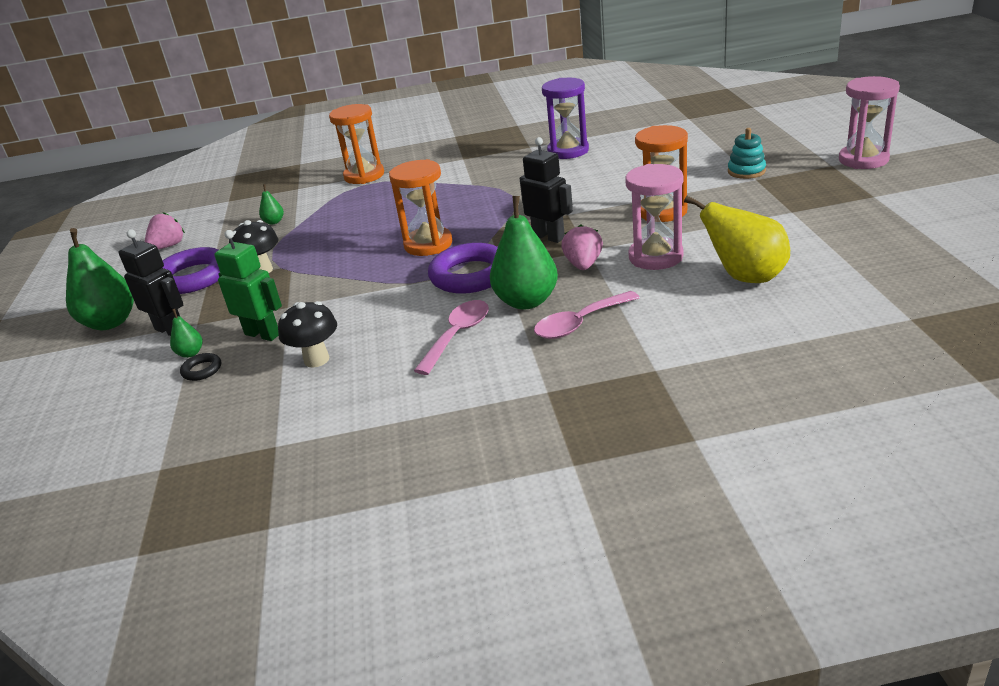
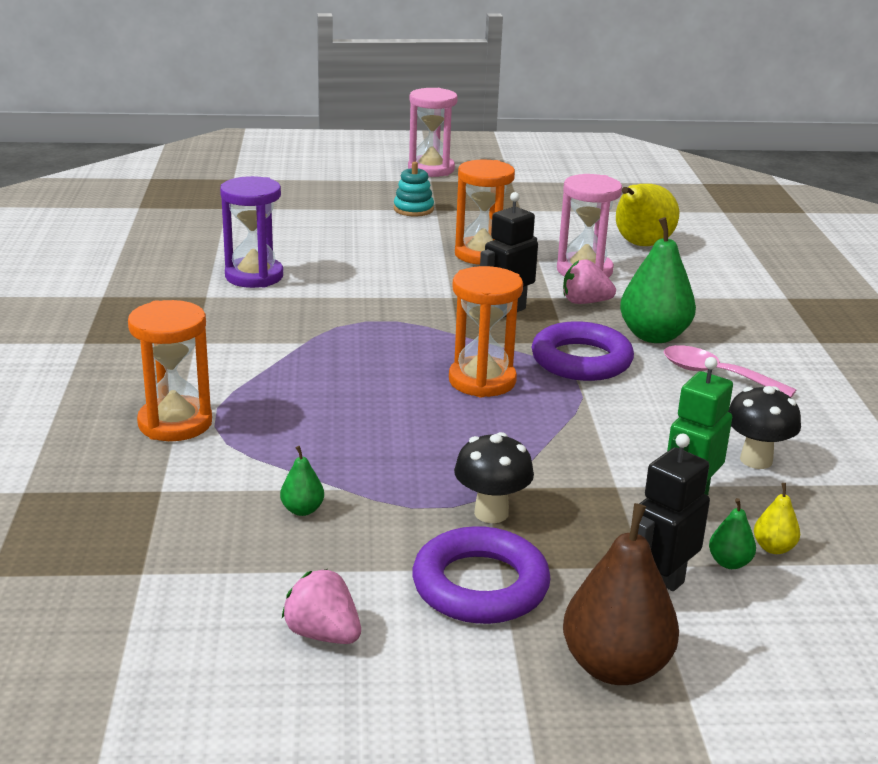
camera: 90 degrees left, 5 degrees down
green pear [66,228,134,330] -> brown pear [563,503,679,685]
black ring [180,353,221,381] -> yellow pear [754,483,800,554]
pink spoon [534,291,640,339] -> none

